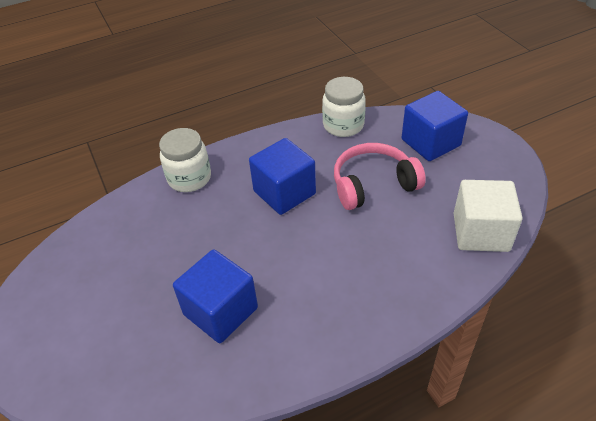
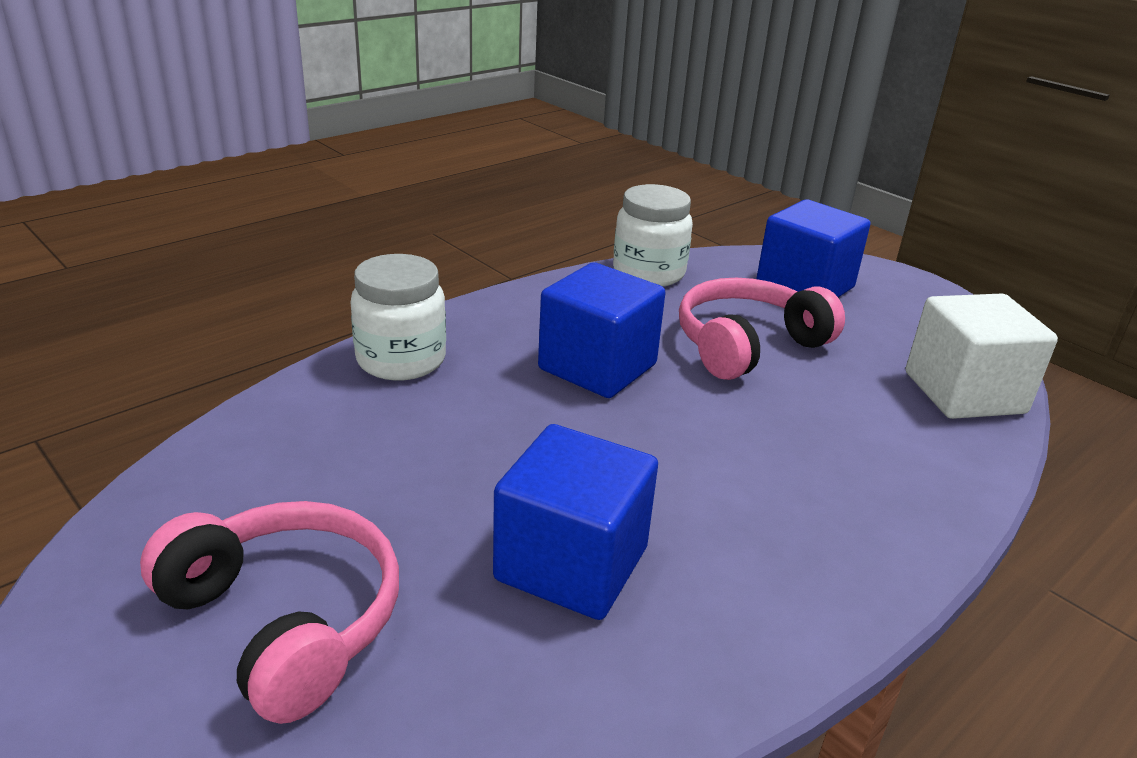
camera: 20 degrees left, 15 degrees down
none -> pink headphones [140,501,399,724]

